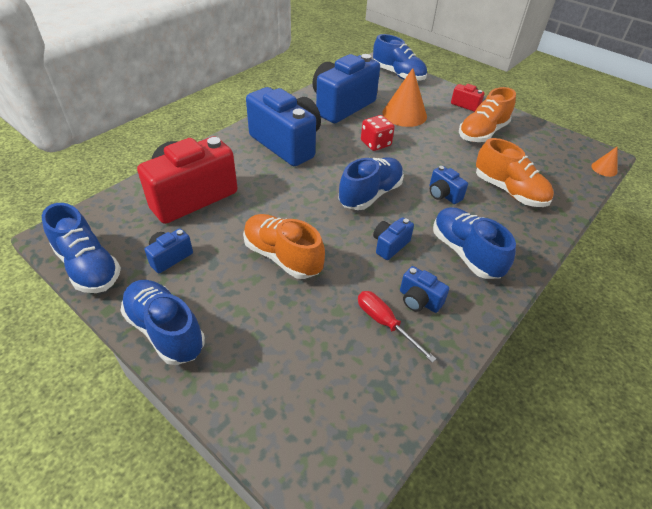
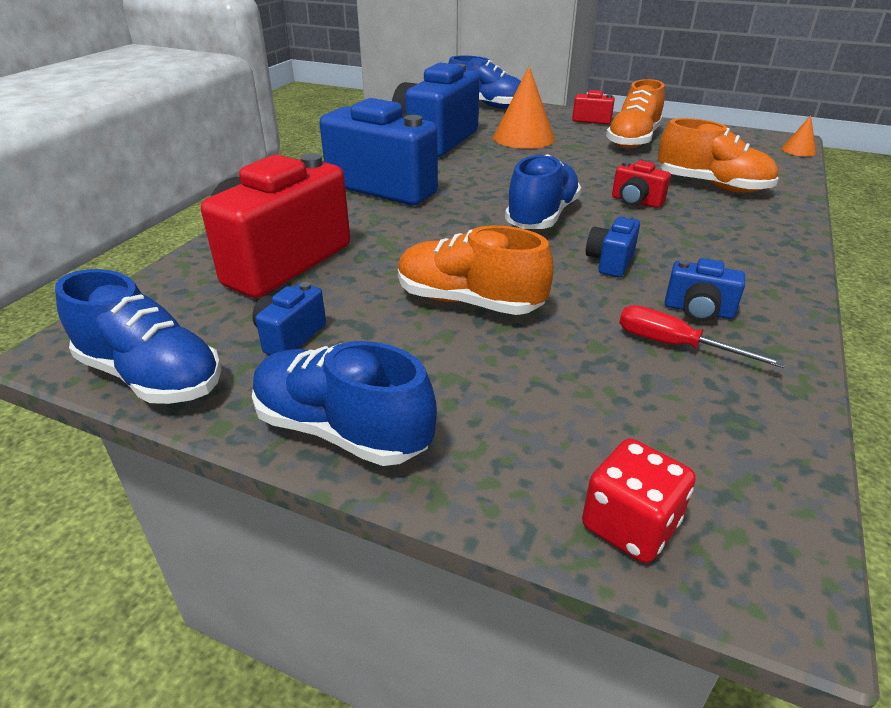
camera: 15 degrees left, 10 degrees down
red dice [361,115,395,151] -> red dice moved to [582,438,696,563]
blue camera [429,166,468,204] -> red camera [612,160,671,208]
blue shoe [433,207,516,279] -> none

